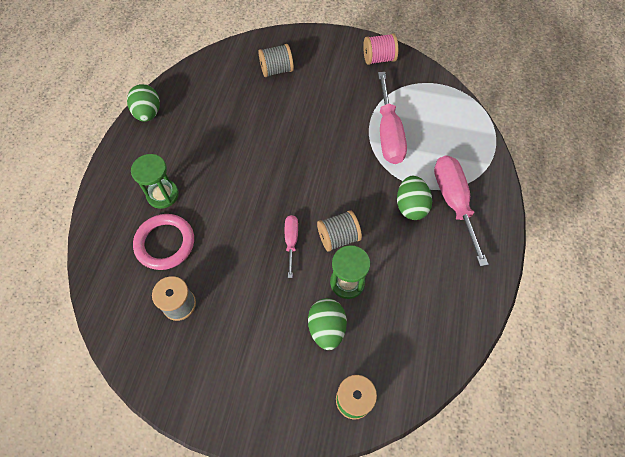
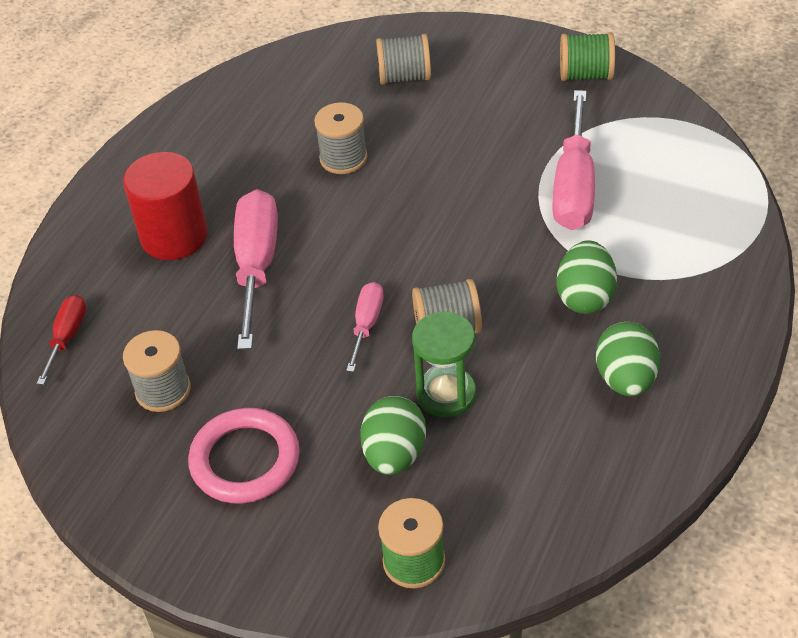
camera: 15 degrees right, 15 degrees down
green egg [127,84,160,122] -> green egg moved to [596,322,660,397]
green hourglass [131,154,179,209] -> red cylinder [123,152,208,260]
pink ring [133,214,194,270] -> pink ring moved to [188,408,300,504]
pink spool [363,33,398,65] -> green spool [560,32,615,81]
pink screwdriver [434,155,489,267] -> pink screwdriver moved to [234,189,278,350]
none -> red screwdriver [37,295,86,385]
none -> grey spool [314,102,368,174]

